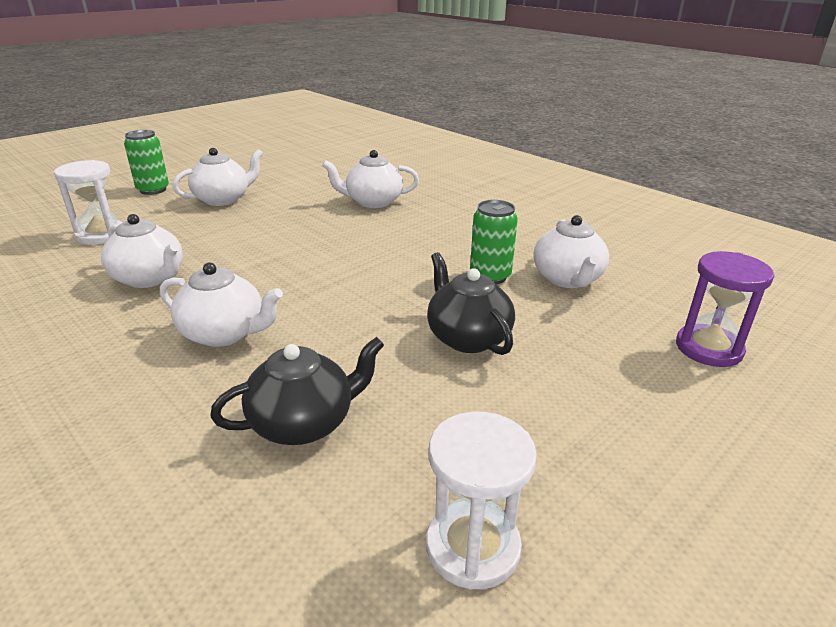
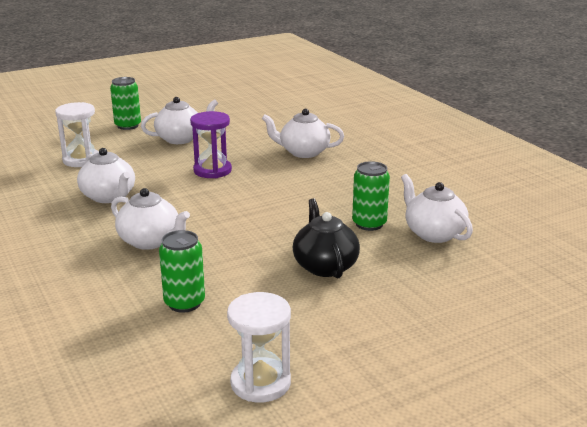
camera: 15 degrees right, 5 degrees down
black teapot [210,337,384,445] -> green can [159,230,205,313]
white teapot [533,215,609,288] -> white teapot turned 135 degrees clockwise [401,174,473,243]
purple hourglass [676,251,774,367] -> purple hourglass moved to [190,111,232,178]

